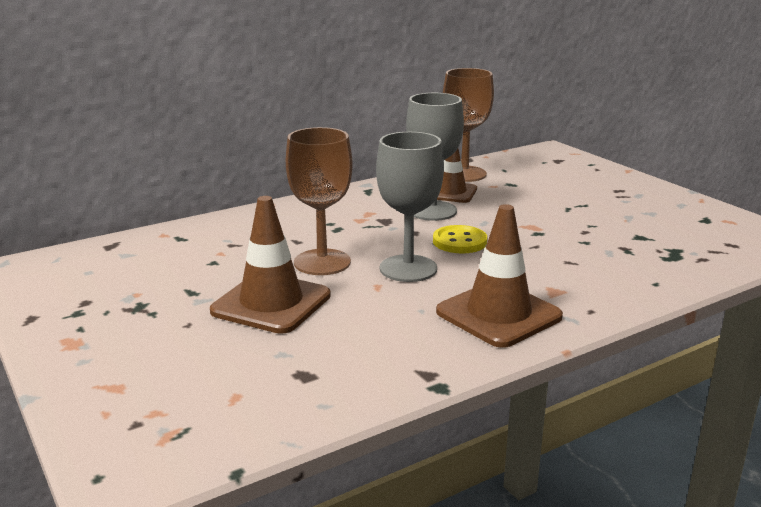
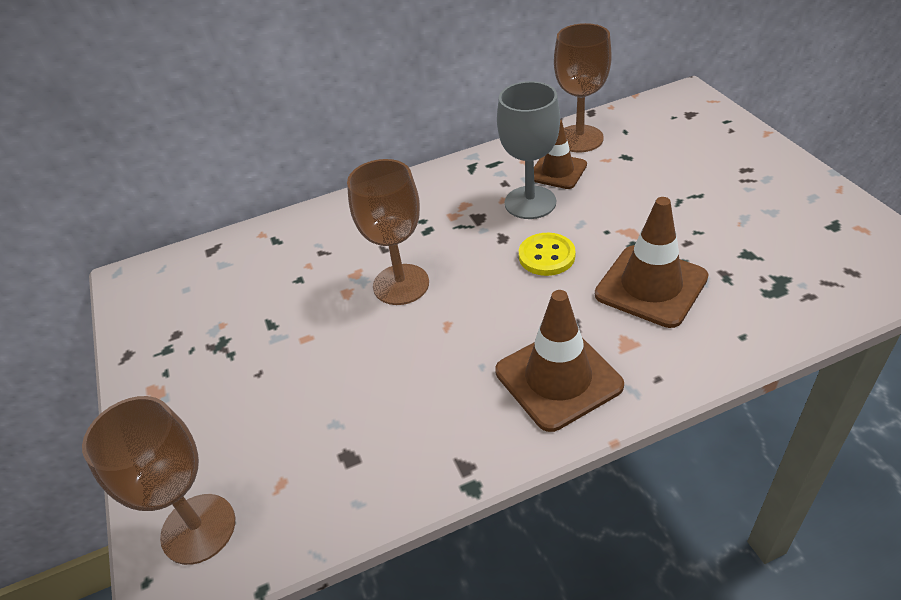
camera: 15 degrees right, 20 degrees up
brown traffic cone [210,196,331,334] -> brown traffic cone moved to [595,197,709,328]
grey goblet [376,132,444,282] -> none
none -> brown goblet [82,396,235,565]

